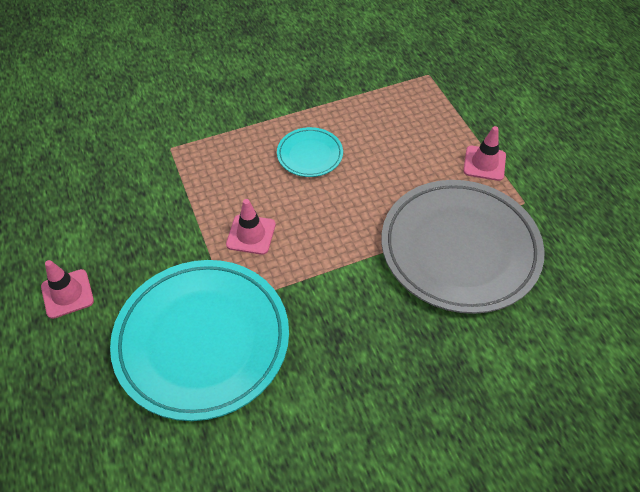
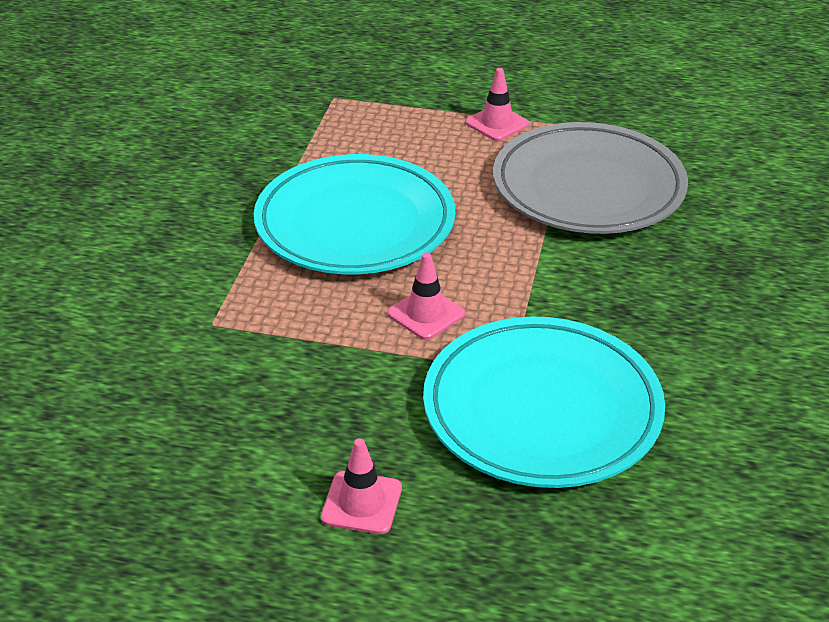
camera: 55 degrees left, 15 degrees down
turquoise plate [277,127,343,177] -> turquoise plate [254,154,455,274], size x2.16

